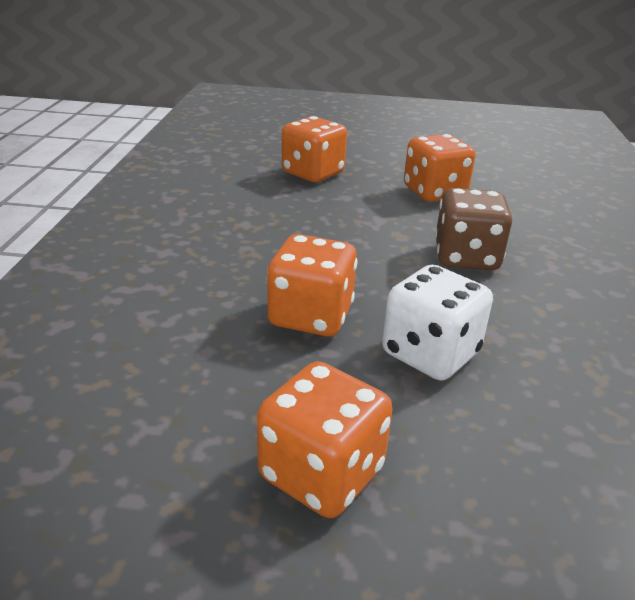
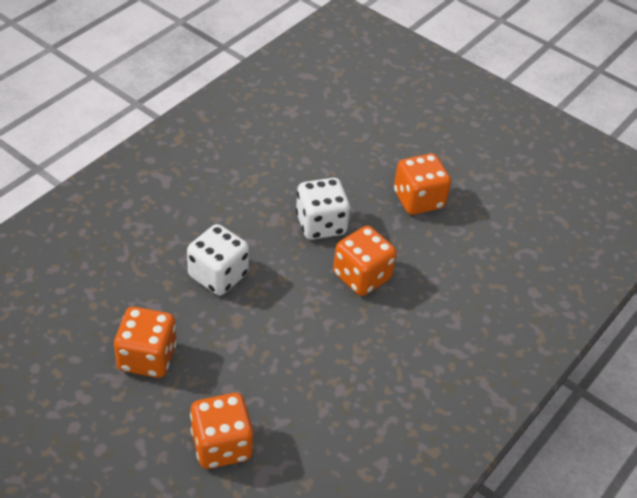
camera: 150 degrees left, 15 degrees up
brown dice [435,188,512,270] -> white dice [187,224,249,296]

